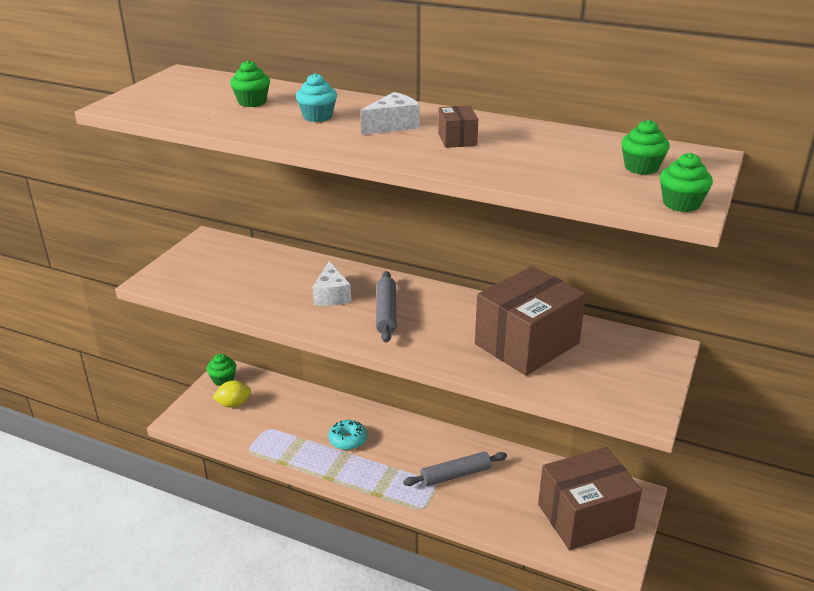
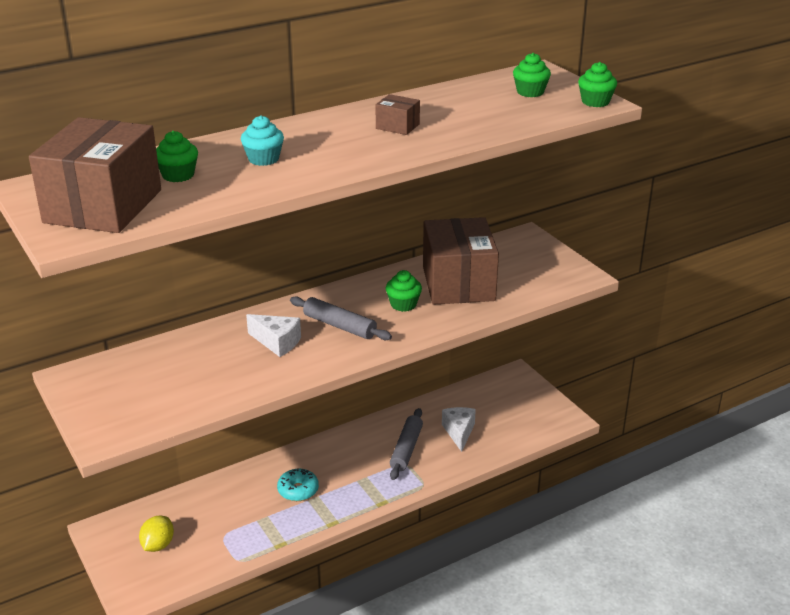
camera: 55 degrees left, 0 degrees up
green cupcake [207,354,236,386] -> green cupcake moved to [386,270,422,312]
white cheese [360,92,420,135] -> white cheese moved to [442,407,476,452]
brown box [538,447,642,550] -> brown box moved to [29,117,161,233]

